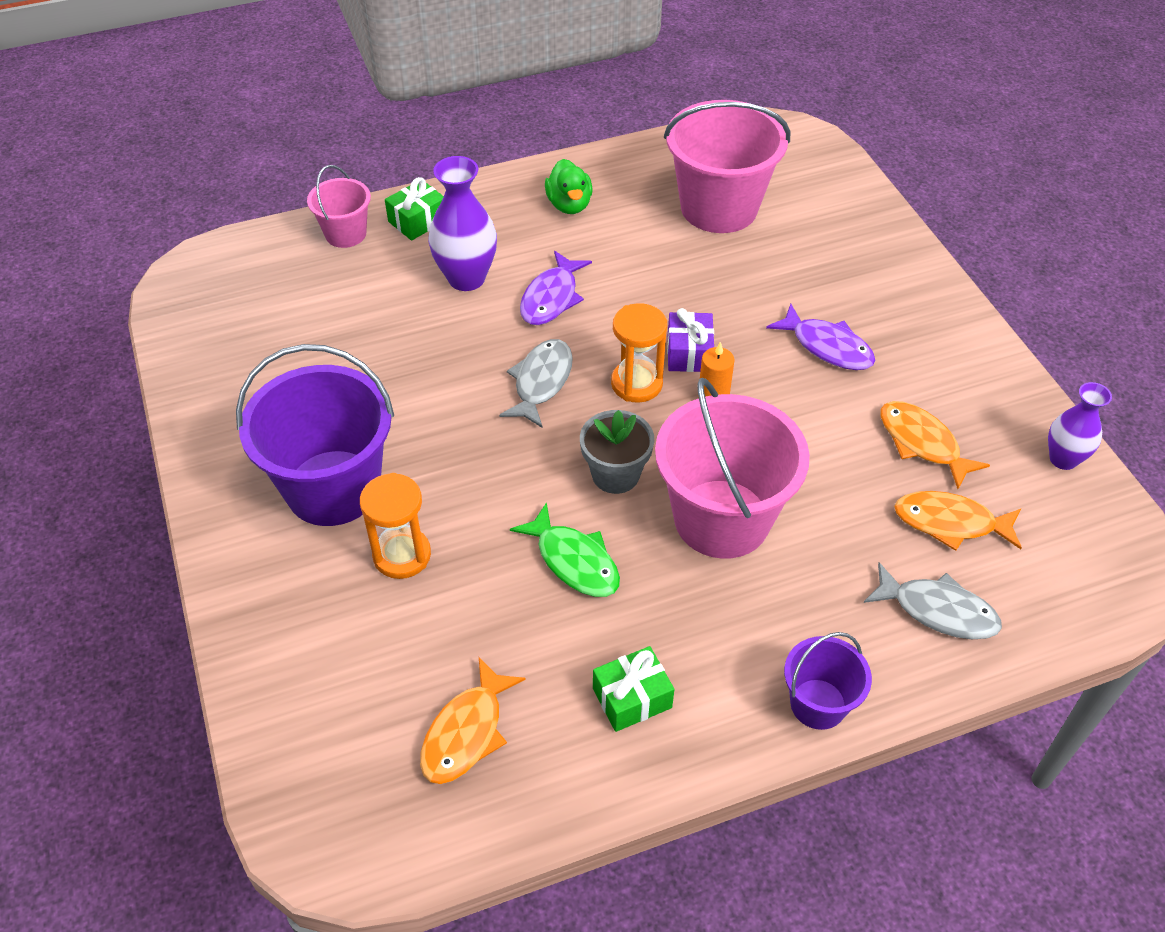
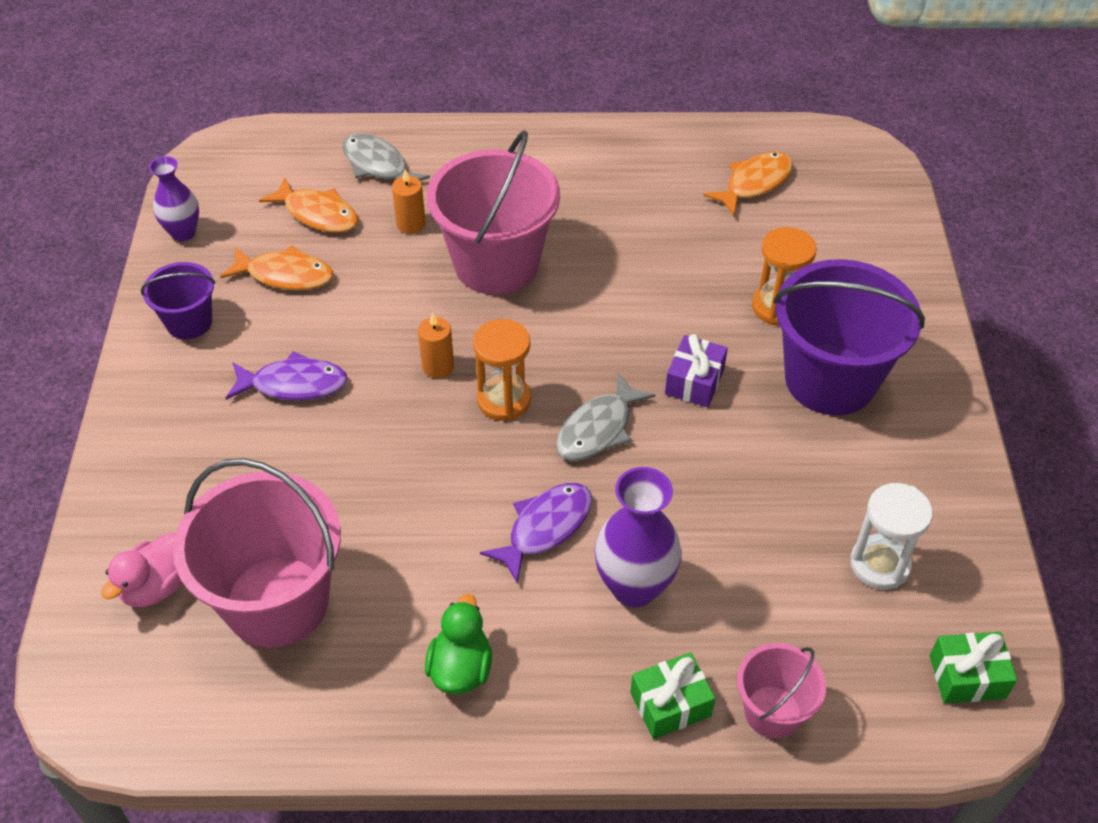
camera: 160 degrees left, 0 degrees up
green fish [510,502,620,597] -> none
grey flower pot [580,410,654,494] -> none
green gift [593,646,674,732] -> green gift moved to [930,632,1017,703]
purple gift [667,308,714,372] -> purple gift moved to [665,334,728,407]
purple fish [766,304,875,370] -> purple fish turned 120 degrees clockwise [226,351,348,401]
purple bucket [784,632,872,730] -> purple bucket moved to [141,262,215,339]
orange fish [880,401,990,489] -> orange fish turned 60 degrees counterclockwise [220,245,333,290]
none -> pink duck [101,532,182,607]
none -> orange candle [392,169,426,234]
none -> white hourglass [850,483,933,590]

